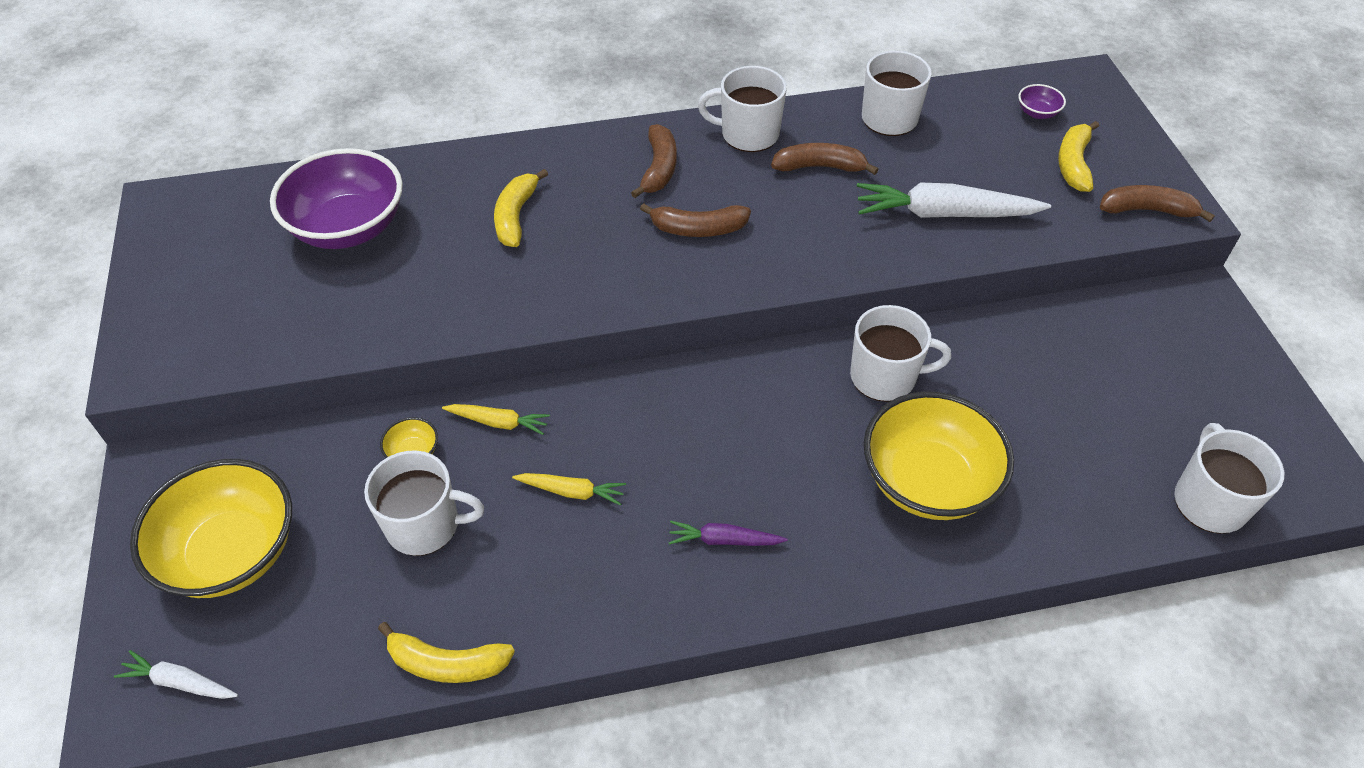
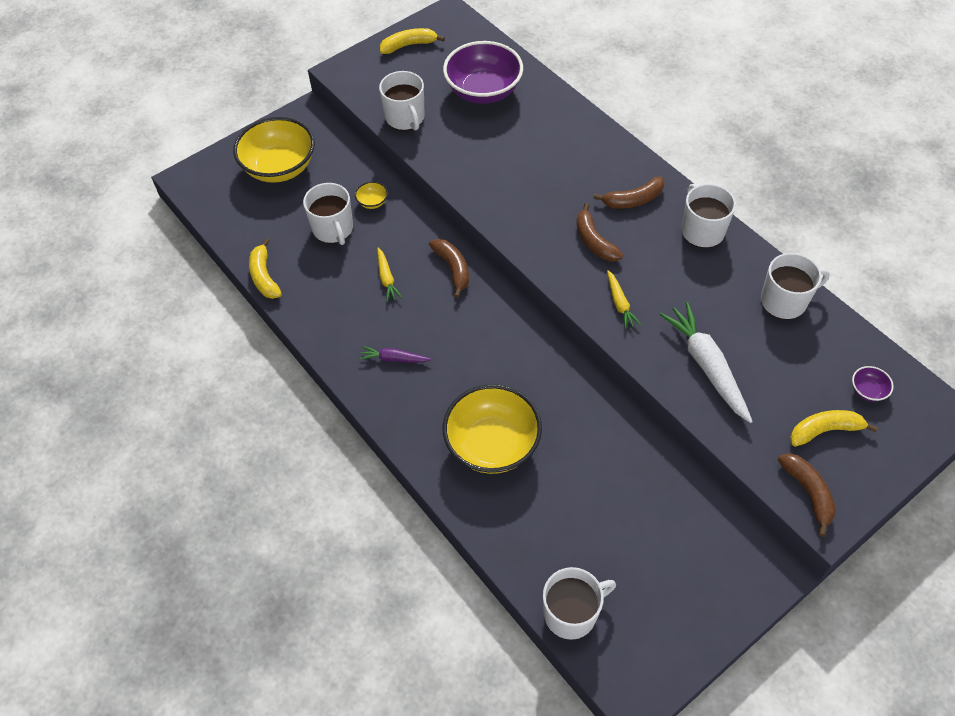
camera: 65 degrees right, 5 degrees up
white carrot [114,650,238,699] -> none
yellow carrot [442,404,550,435] -> yellow carrot moved to [607,270,641,329]
yellow banana [494,169,548,247] -> yellow banana moved to [380,28,445,54]
purple carrot [669,521,788,546] -> purple carrot turned 60 degrees counterclockwise [359,346,432,363]
brown banana [771,143,879,175] -> brown banana moved to [429,239,469,298]
white mug [850,305,951,402] -> white mug moved to [379,71,425,131]

